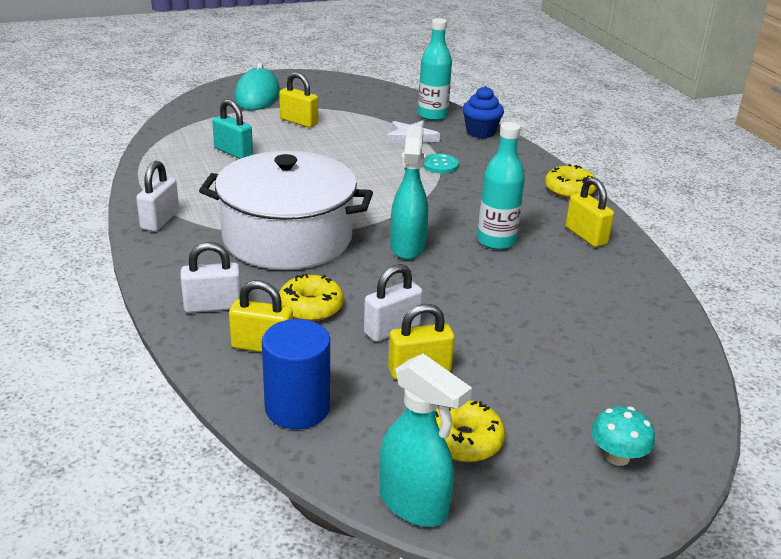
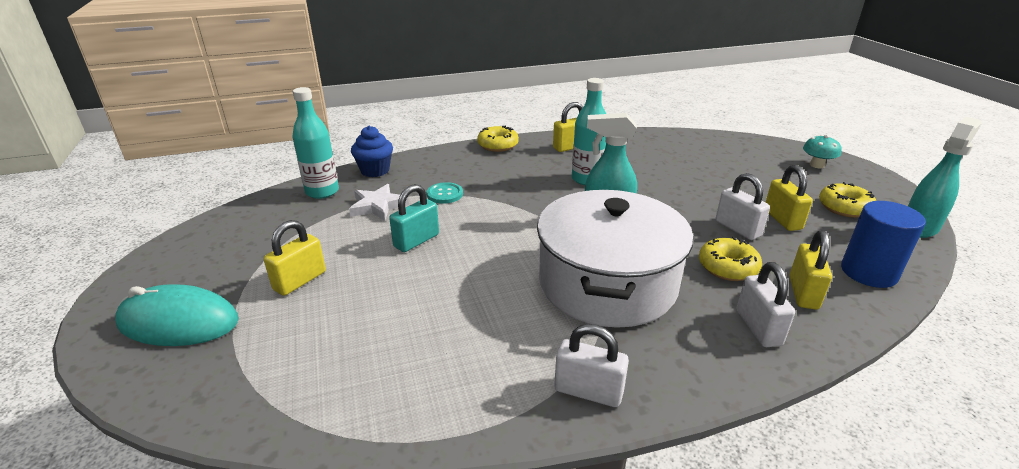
camera: 85 degrees left, 0 degrees up
turquoise padlock [212,99,253,159] -> turquoise padlock moved to [389,184,439,252]

